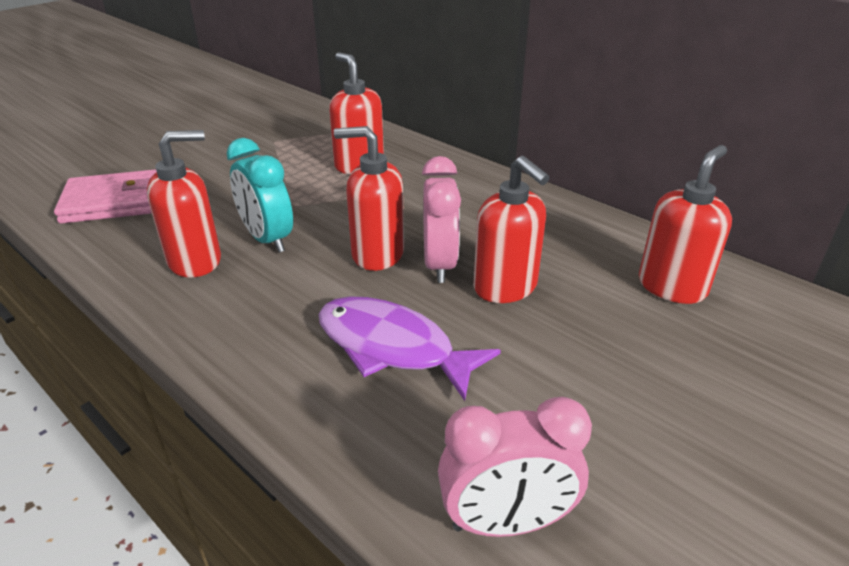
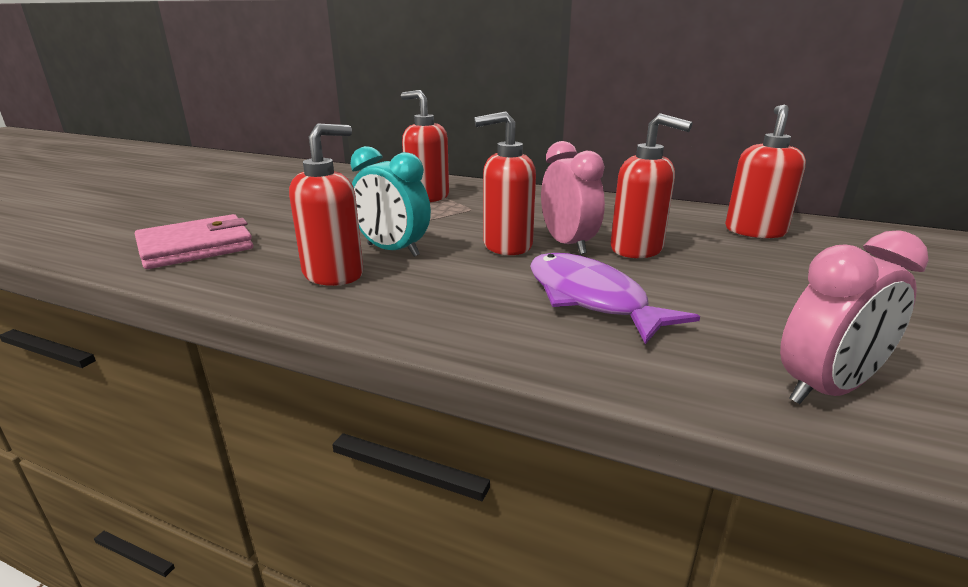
camera: 20 degrees left, 10 degrees down
purple fish [319,297,501,401] -> purple fish turned 45 degrees clockwise [530,253,700,344]

